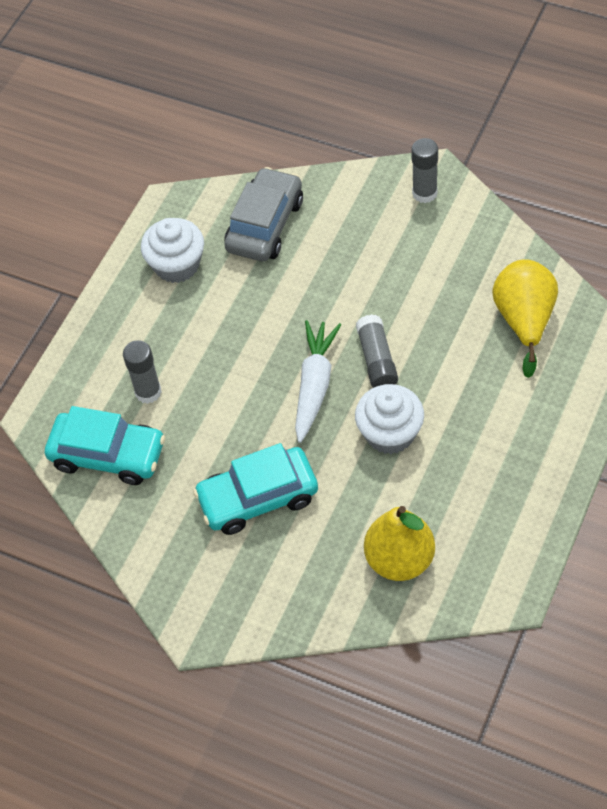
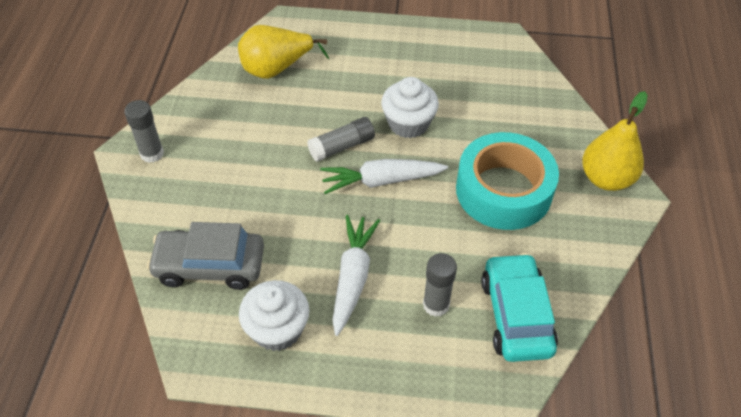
camera: 115 degrees left, 5 degrees down
turquoise car [193,443,318,535] -> turquoise tape [456,132,559,230]
yellow pear [364,506,435,581] -> yellow pear moved to [582,91,648,191]
none -> white carrot [332,215,380,336]

